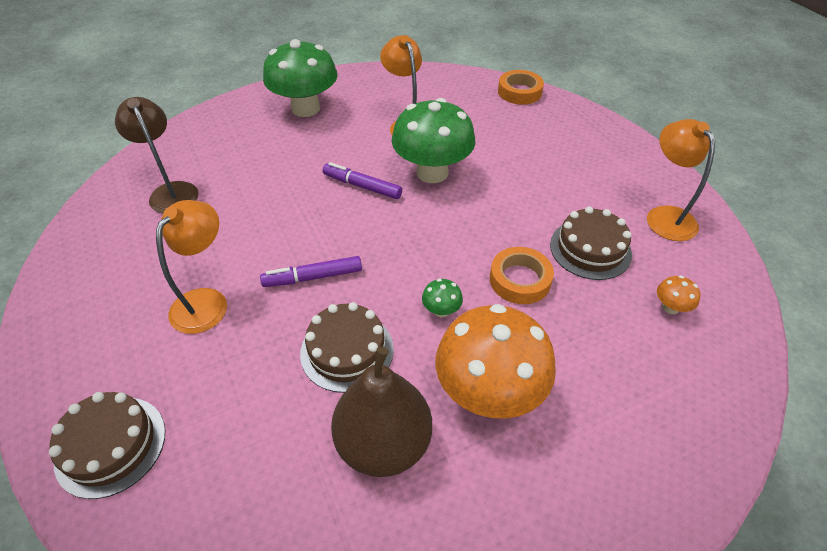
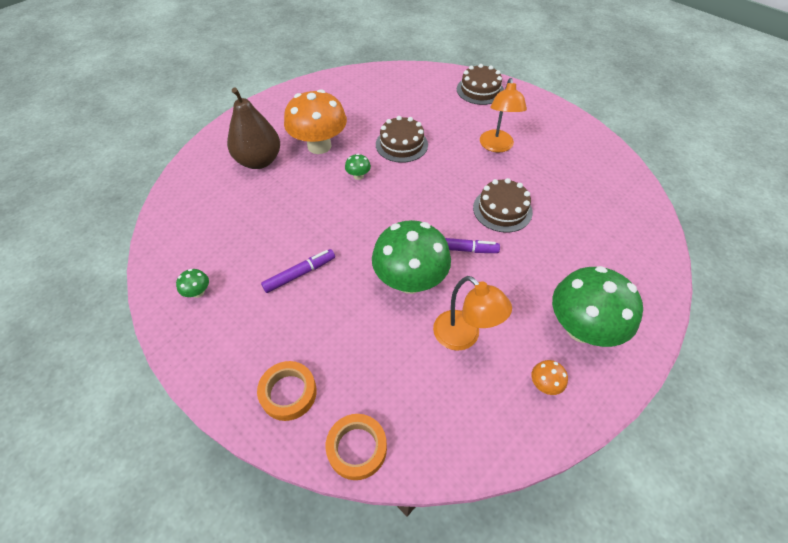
camera: 160 degrees right, 5 degrees up
brown lamp [115,97,198,214] -> none
purple marker [260,256,362,287] -> purple marker moved to [261,249,335,293]
brown pear [331,347,432,477] -> brown pear moved to [227,87,280,169]
orange tape [490,247,554,304] -> orange tape moved to [257,361,317,421]
brown cake [550,206,632,280] -> brown cake moved to [473,178,533,233]
orange lamp [647,119,715,241] -> green mushroom [176,269,209,298]
orange mushroom [657,276,700,314] -> orange mushroom moved to [532,360,568,395]

